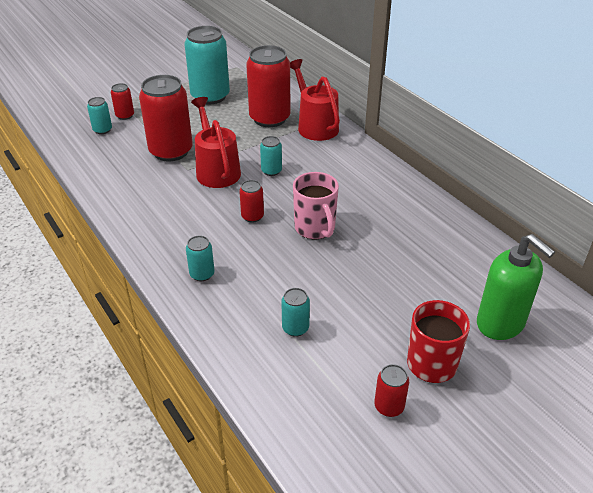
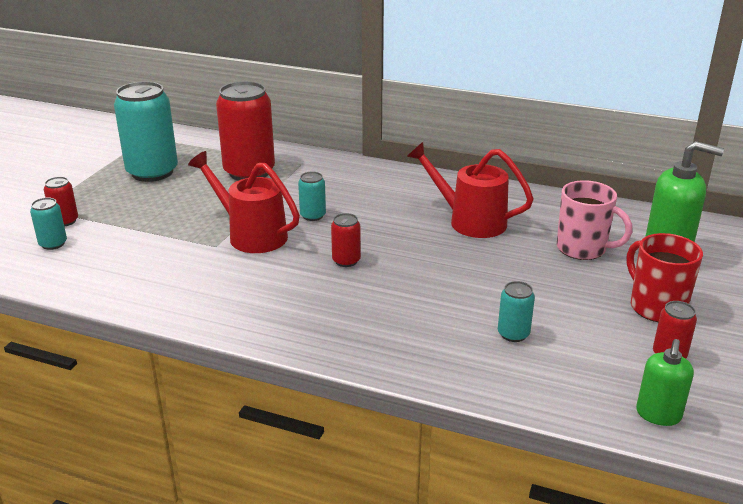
camera: 35 degrees left, 10 degrees down
red can [139,75,193,161] -> none
turquoise can [186,235,214,281] -> none
red watering can [290,59,340,141] -> red watering can moved to [407,142,534,238]
pink mug [293,172,339,239] -> pink mug moved to [557,180,632,260]
none -> green soap dispenser [636,339,694,426]

